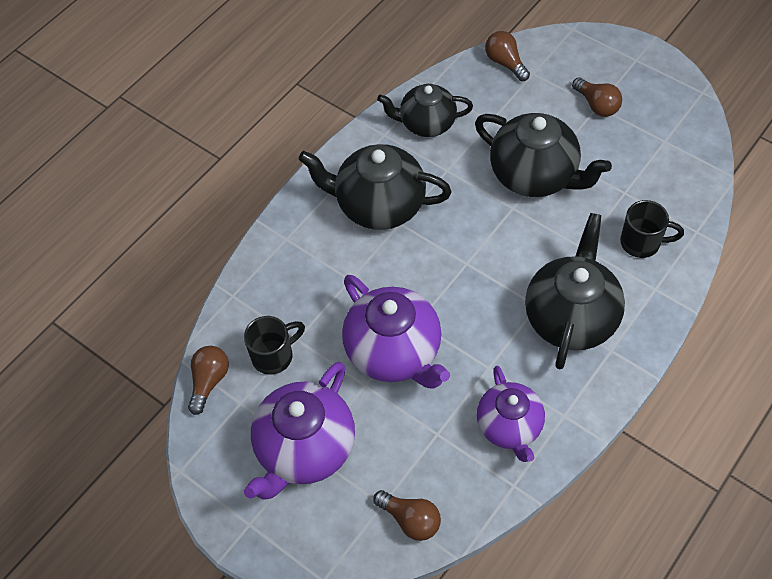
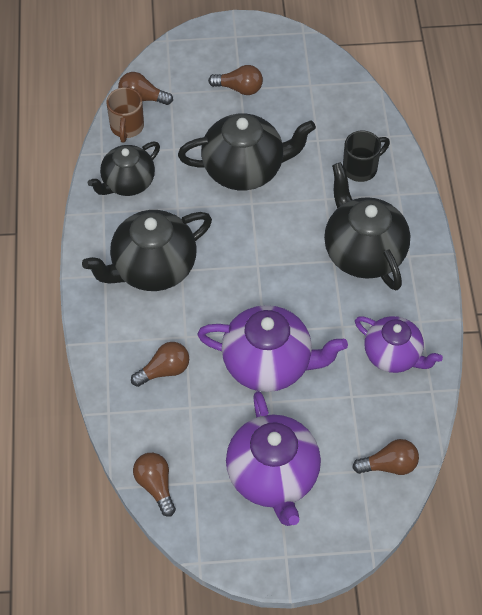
camera: 45 degrees left, 0 degrees up
black mug [244,316,305,375] -> none
none -> brown mug [106,87,144,143]
none -> brown light bulb [131,342,189,387]

